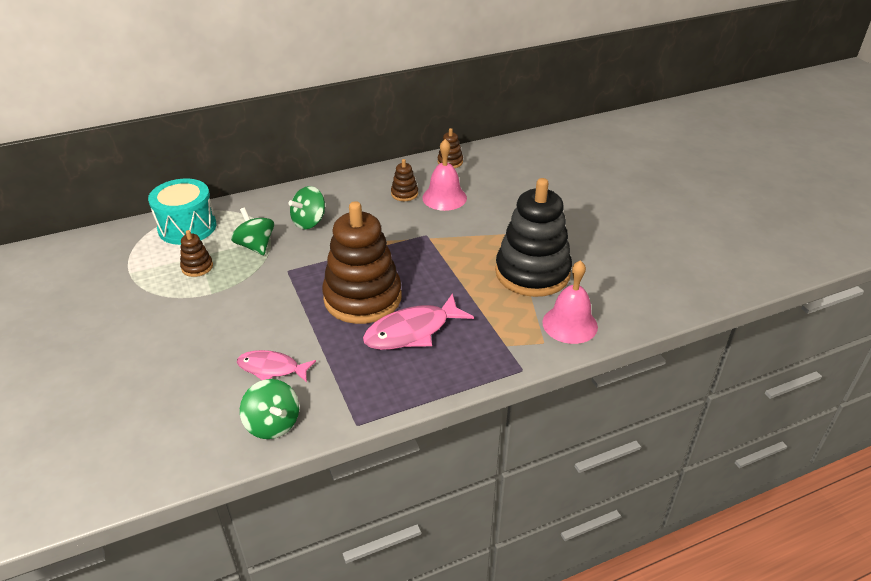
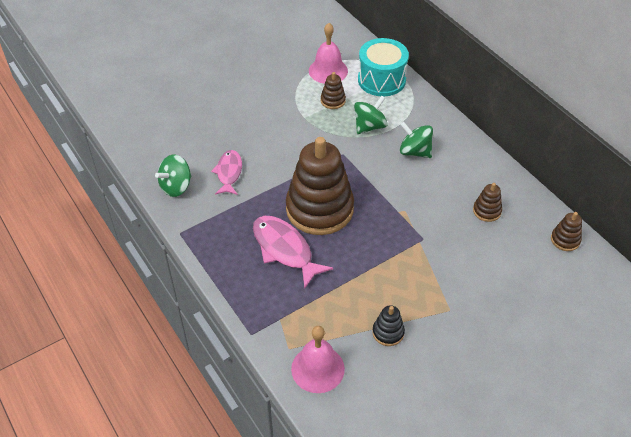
camera: 80 degrees right, 10 degrees up
pink bell [422,139,467,211] -> pink bell moved to [309,23,348,84]
black stacking toy [495,178,572,297] -> black stacking toy [373,305,405,346], size x0.42

